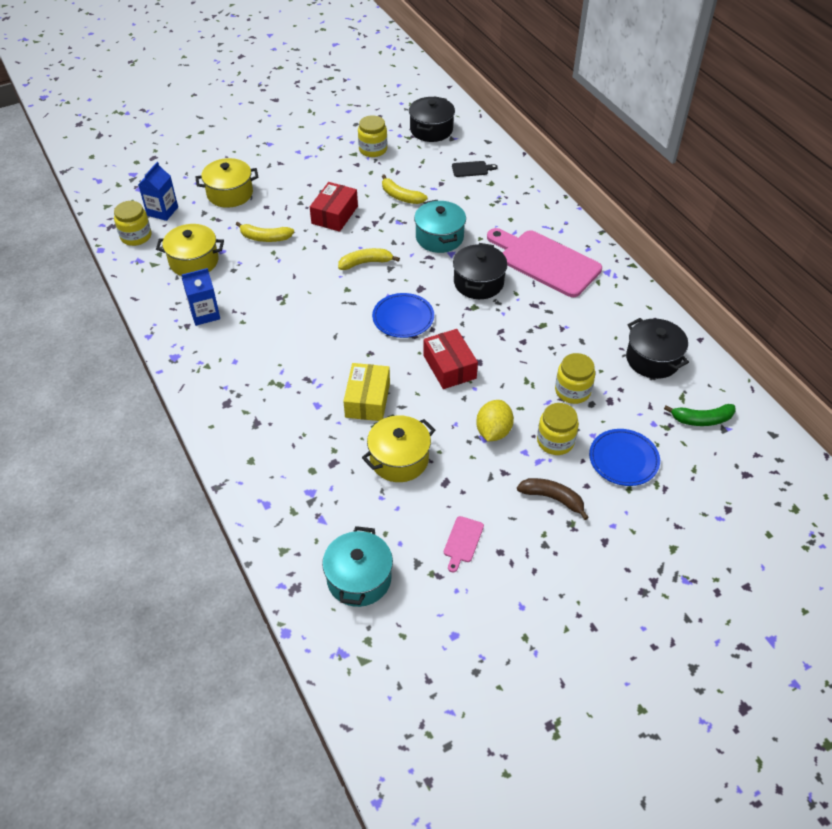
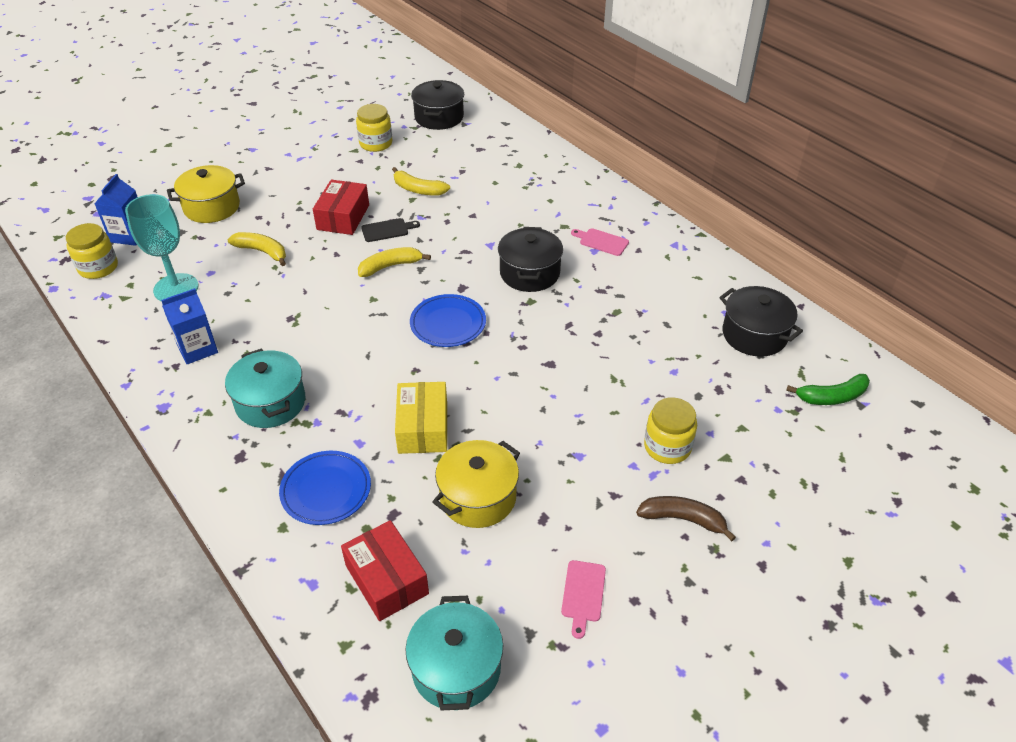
camera: 10 degrees left, 5 degrees down
yellow pot [156,224,224,276] -> turquoise goblet [125,194,198,302]
yellow banana [236,222,294,242] -> yellow banana turned 150 degrees counterclockwise [228,232,286,266]
turquoise pot [414,200,466,253] -> turquoise pot moved to [225,349,305,428]
red box [423,329,478,389] -> red box moved to [341,520,429,621]
black cutting board [452,161,498,177] -> black cutting board moved to [361,218,420,242]
yellow lemon [476,400,514,441] -> none
pink cutting board [487,228,602,297] -> pink cutting board [571,228,629,256], size x0.41
yellow jar [555,353,595,404] -> none
blue plate [589,429,660,486] -> blue plate moved to [279,451,371,525]

